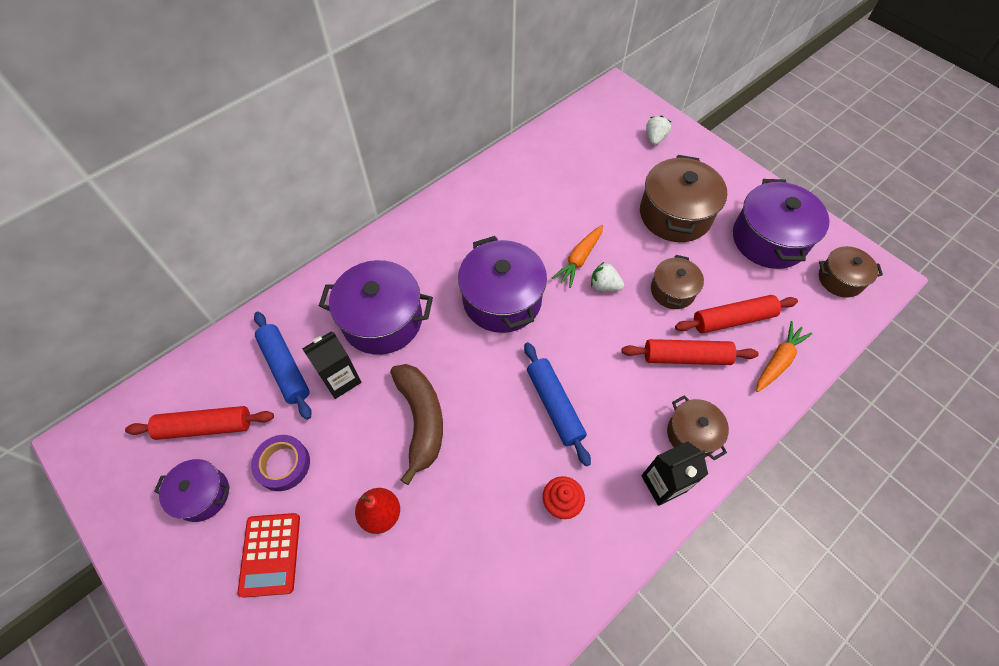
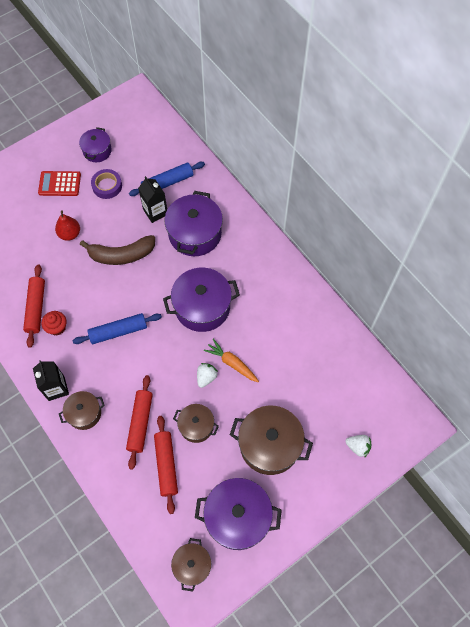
camera: 95 degrees right, 5 degrees up
red rolling pin [125,406,274,440] -> red rolling pin moved to [23,264,45,348]
orange carrot [756,321,813,392] -> none

